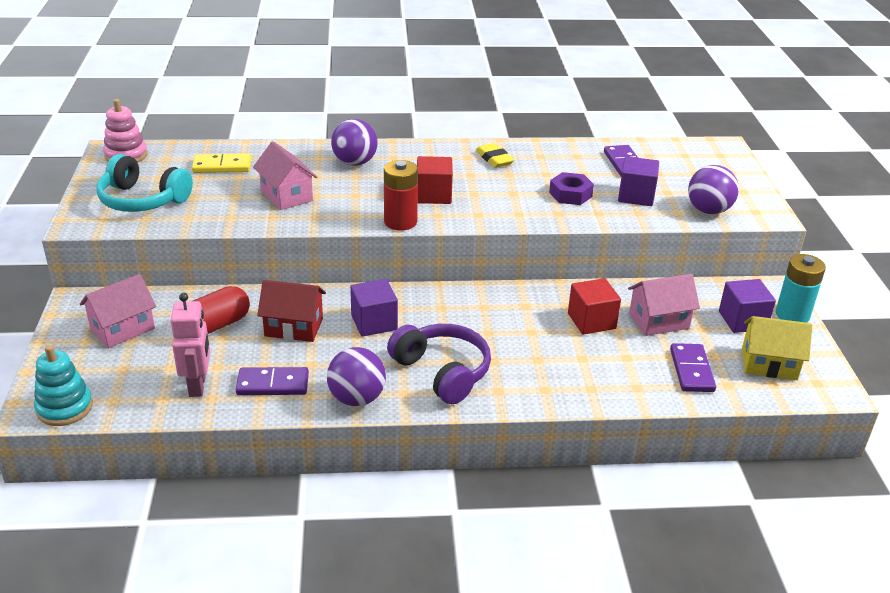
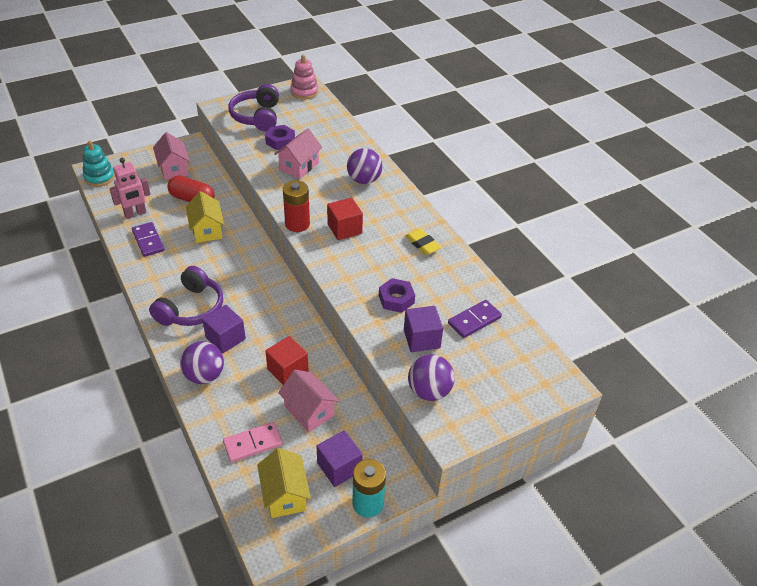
camera: 65 degrees right, 10 degrees up
pink house [80,274,156,348] -> pink house turned 45 degrees clockwise [153,132,190,180]
turquoise headphones [97,154,193,212] -> purple headphones [228,84,279,132]
yellow domino [192,153,251,173] -> none
red house [257,280,326,342] -> yellow house [186,191,224,243]
purple ball [327,347,386,406] -> purple ball moved to [180,341,224,384]
purple cube [350,279,398,337] -> purple cube moved to [202,305,246,353]
yellow eraser [476,143,514,168] -> yellow eraser turned 75 degrees counterclockwise [405,229,442,255]
purple domino [670,343,716,392] -> pink domino [223,422,283,462]
none -> purple nut [265,125,295,150]

